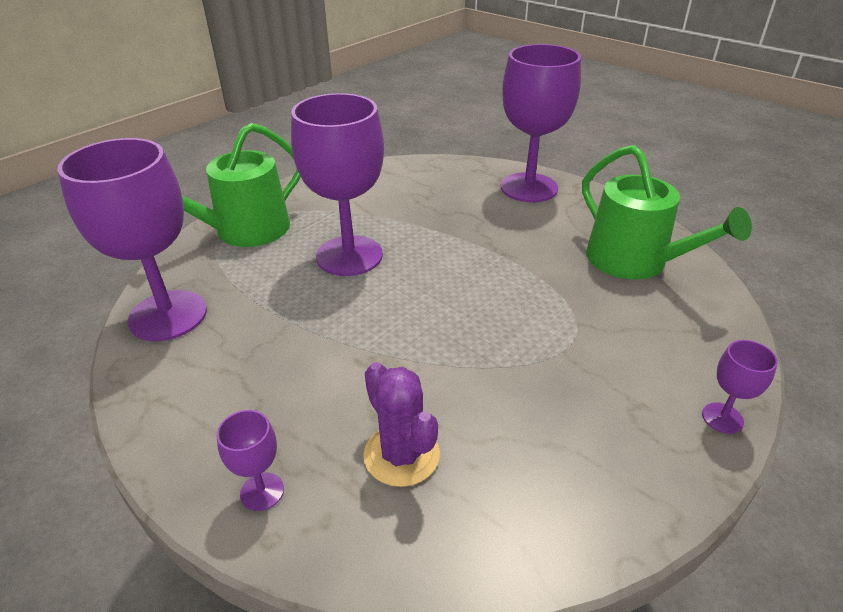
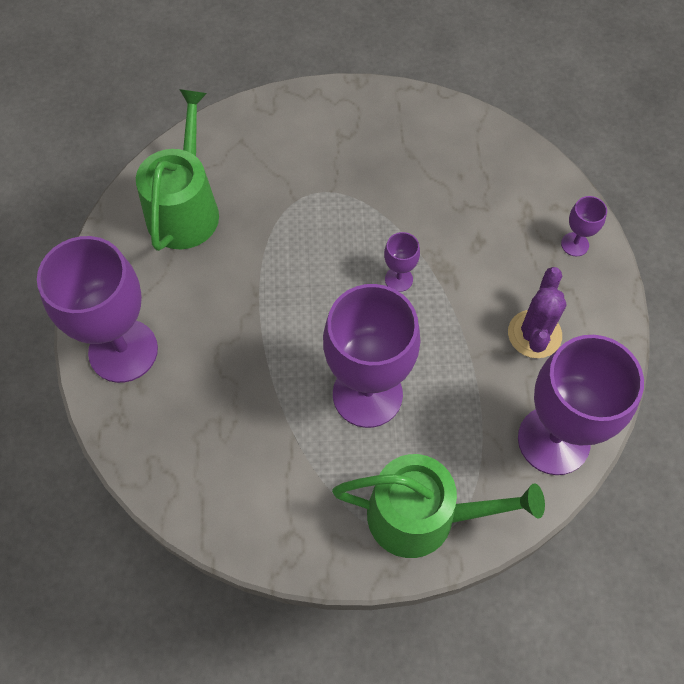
camera: 135 degrees left, 25 degrees up
purple cactus [363,362,440,487] -> purple cactus moved to [508,267,566,358]
purple goblet [702,340,778,434] -> purple goblet moved to [384,232,420,292]

